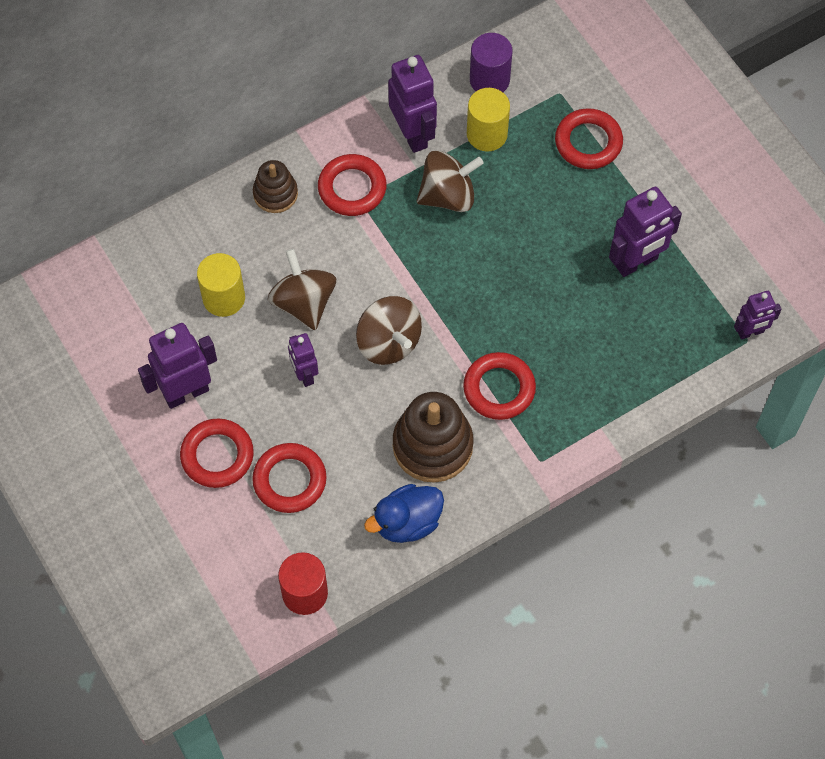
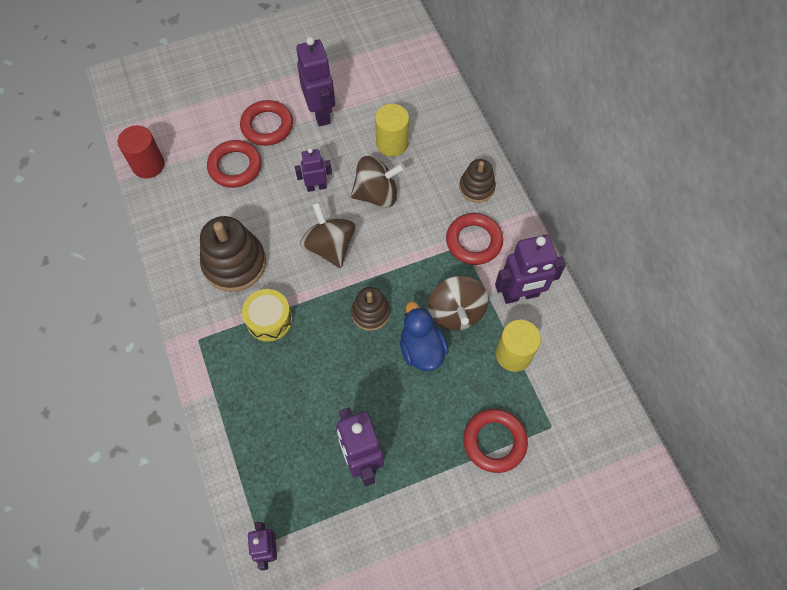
camera: 100 degrees right, 0 degrees up
brown spinning top [356,296,422,365] -> brown spinning top turned 90 degrees clockwise [300,202,355,268]
blue duck [364,484,444,543] -> blue duck moved to [400,302,449,371]
red ring [463,352,536,420] -> yellow drum [242,289,292,342]
purple cylinder [470,33,512,92] -> none
none -> brown stacking toy [351,287,390,331]

